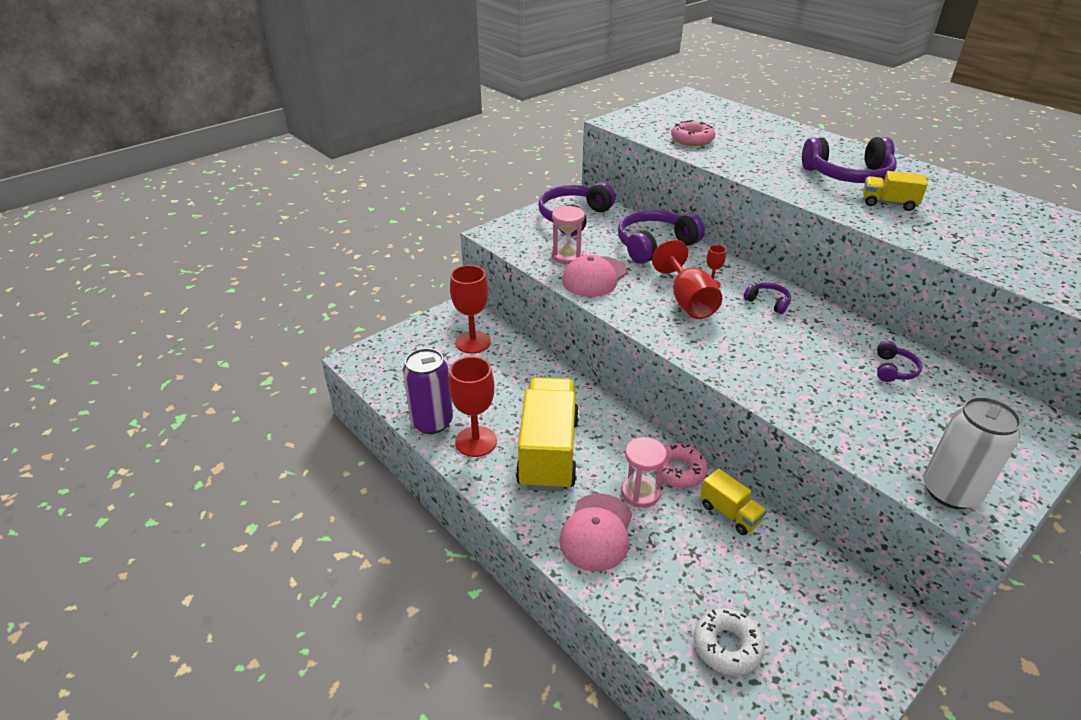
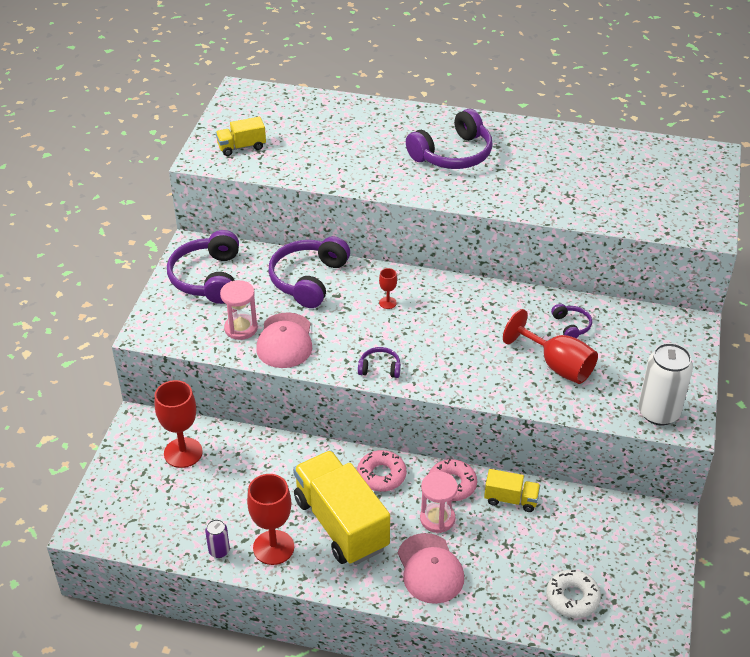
camera: 35 degrees left, 5 degrees up
purple can [403,348,453,434] -> purple can [205,519,230,558], size x0.49
red goblet [652,239,722,319] -> red goblet moved to [503,309,598,384]
pink donut [671,120,715,146] -> pink donut moved to [357,450,407,492]
purple headphones [744,283,791,314] -> purple headphones moved to [358,347,401,378]
yellow truck [863,171,928,211] -> yellow truck moved to [216,117,266,156]

